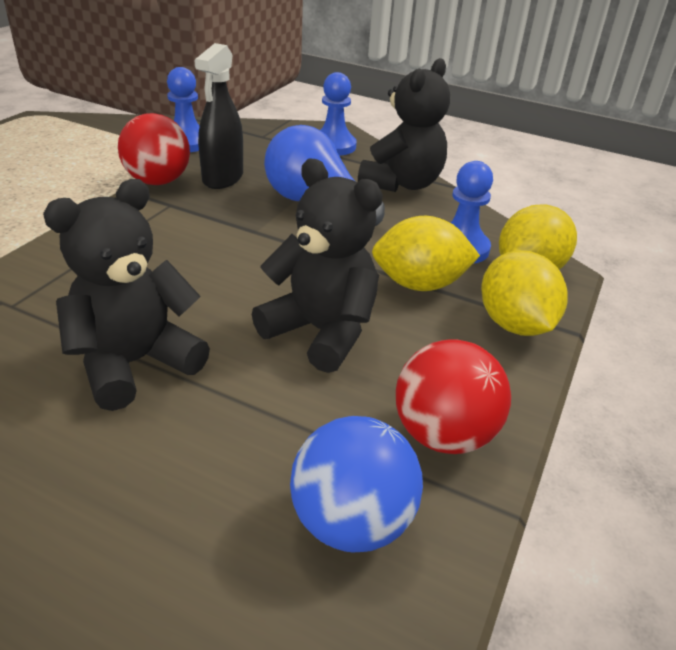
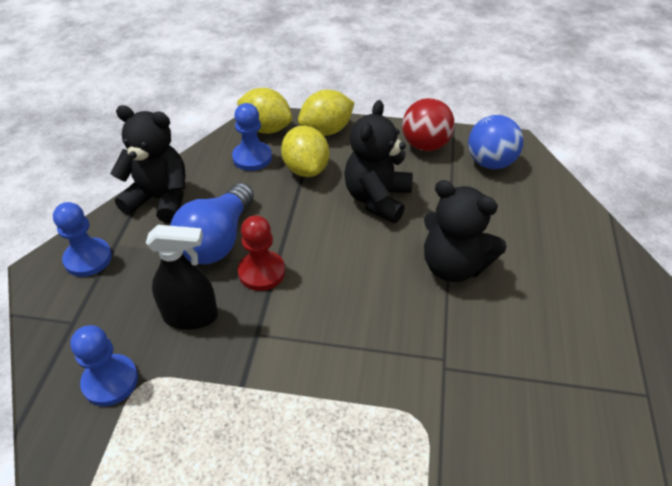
camera: 105 degrees left, 10 degrees up
red ball [118,113,190,185] -> none
none -> red pawn [238,215,285,291]

